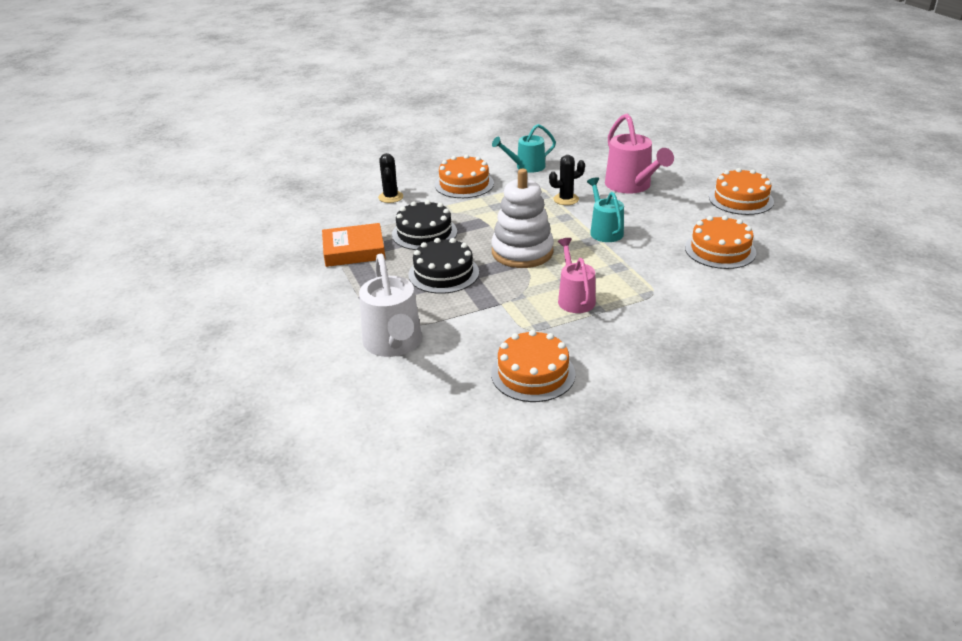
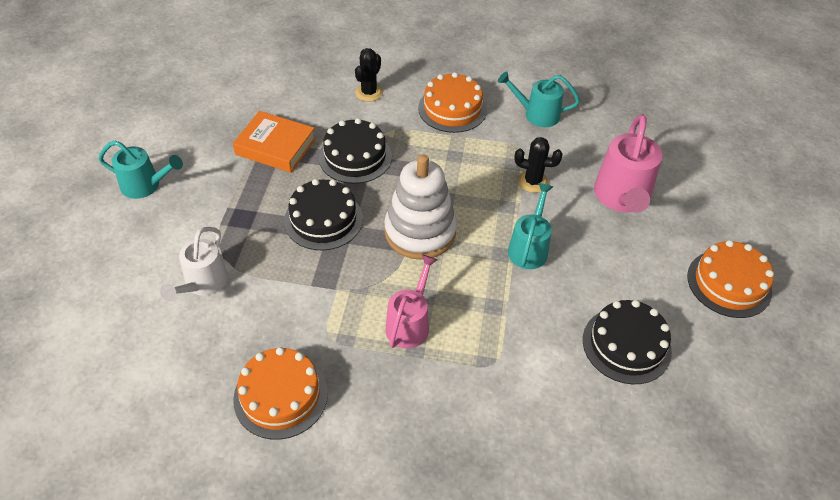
camera: 30 degrees right, 15 degrees up
white watering can [359,254,422,357] -> white watering can [160,227,228,301], size x0.66
orange cake [685,215,756,269] -> black cake [583,300,672,384]
none -> turquoise watering can [99,140,183,199]

